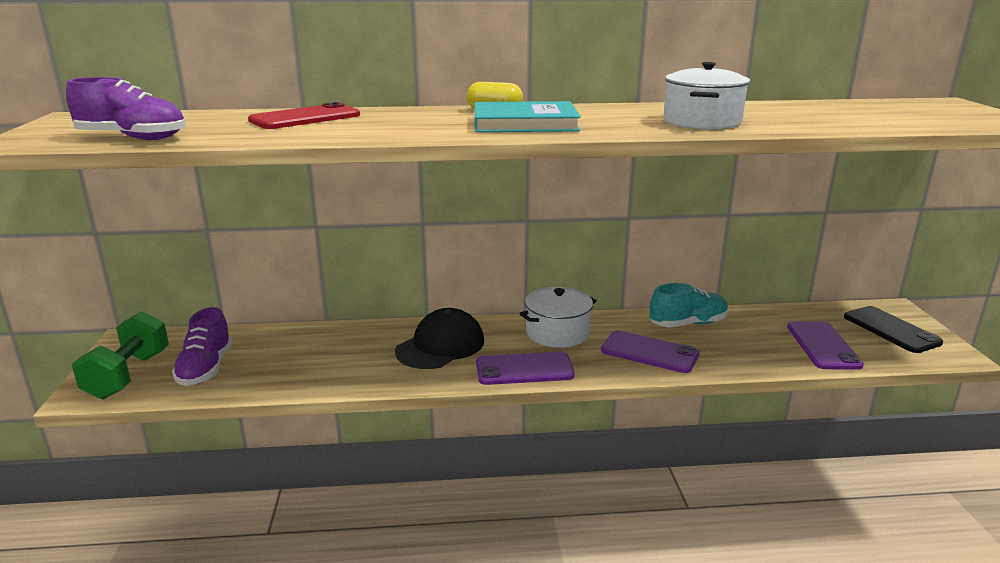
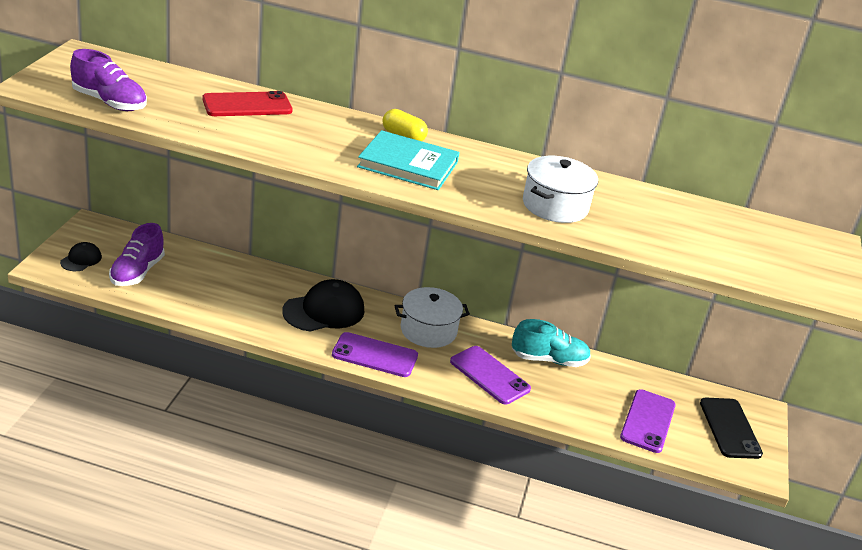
camera: 15 degrees right, 10 degrees up
green dumbbell [72,311,169,400] -> black cap [60,242,102,271]

